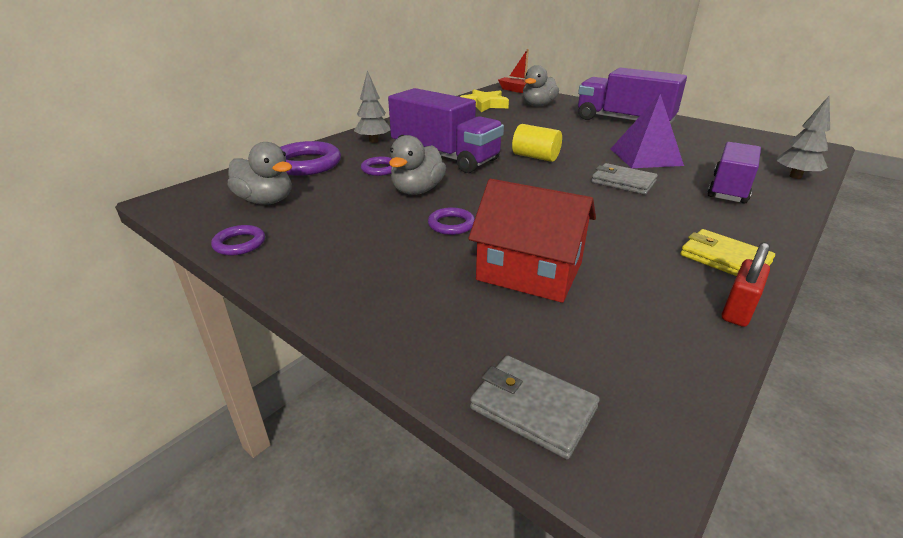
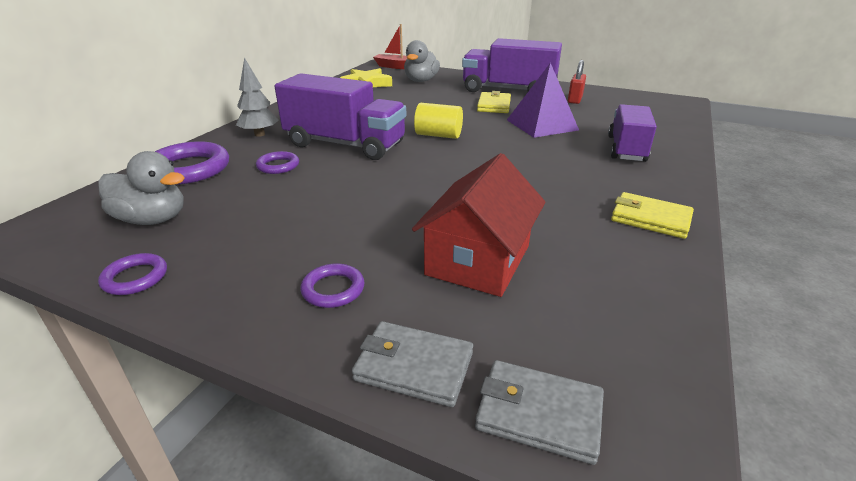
camera: 15 degrees left, 0 degrees up
grey duck [389,135,446,195] -> none
purple ring [428,207,475,235] -> purple ring moved to [300,263,364,308]
red house [468,179,596,303] -> red house turned 75 degrees counterclockwise [412,153,546,297]
grey wallet [591,163,658,195] -> grey wallet moved to [352,321,473,407]
red padlock [722,242,770,327] -> red padlock moved to [568,60,586,104]
grey tree [777,96,830,179] -> none
none -> yellow wallet [477,91,511,113]

